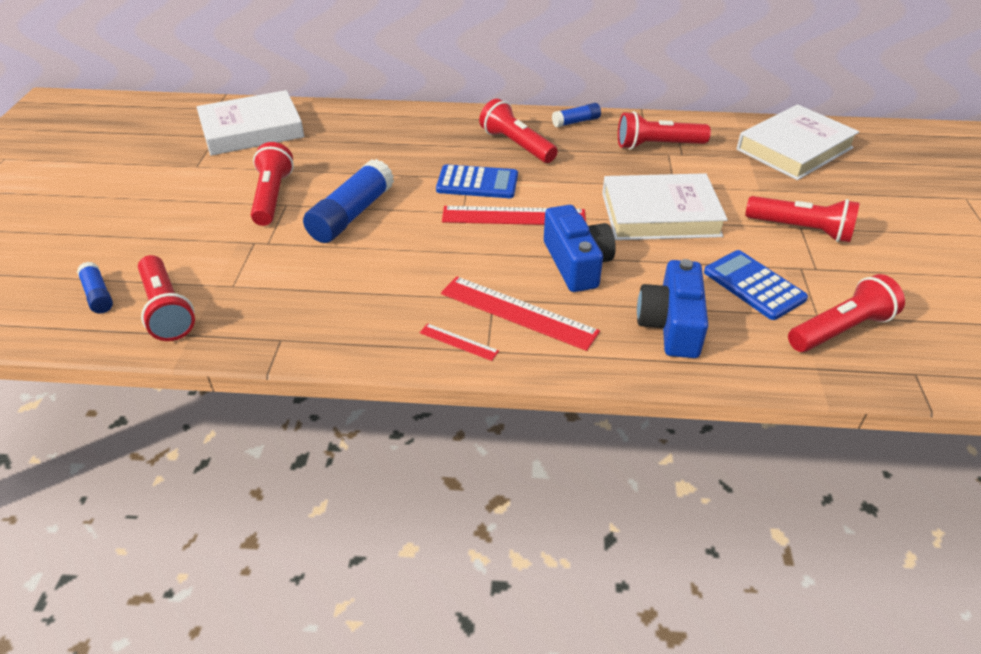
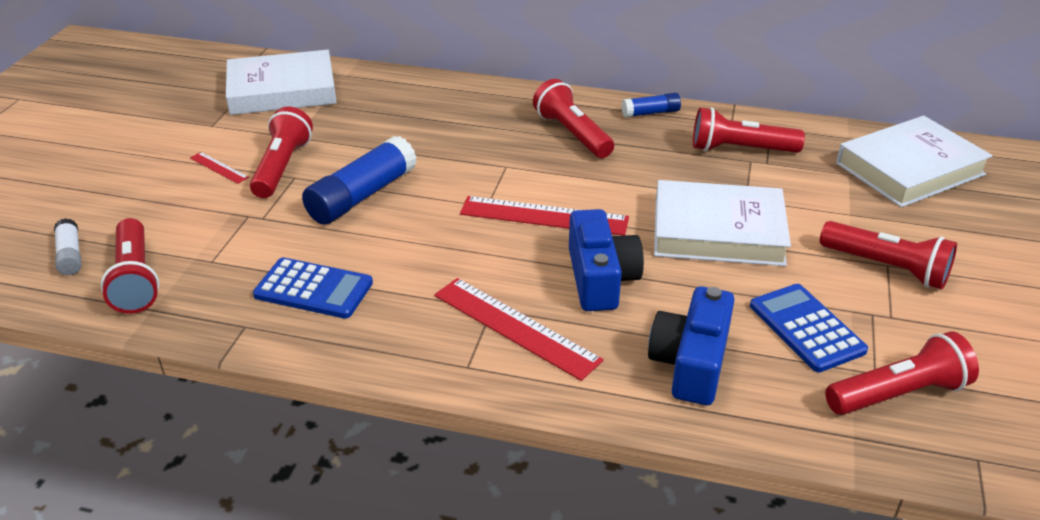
camera: 10 degrees right, 5 degrees down
blue glue stick [77,262,113,314] -> white glue stick [54,218,81,275]
red ruler [420,323,499,361] -> red ruler moved to [190,152,249,184]
blue calculator [436,164,518,198] -> blue calculator moved to [253,257,373,319]

